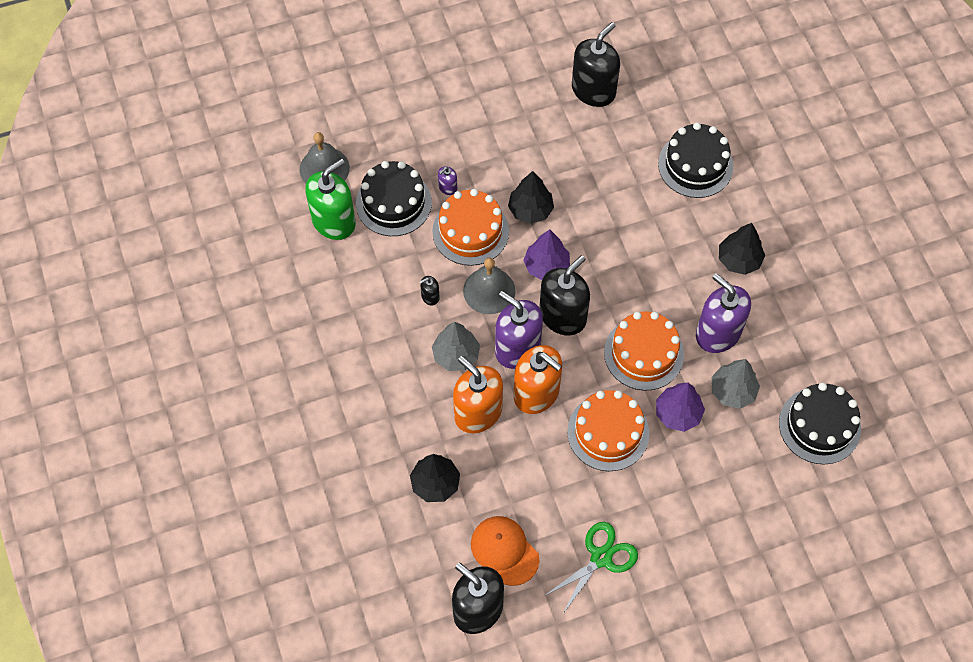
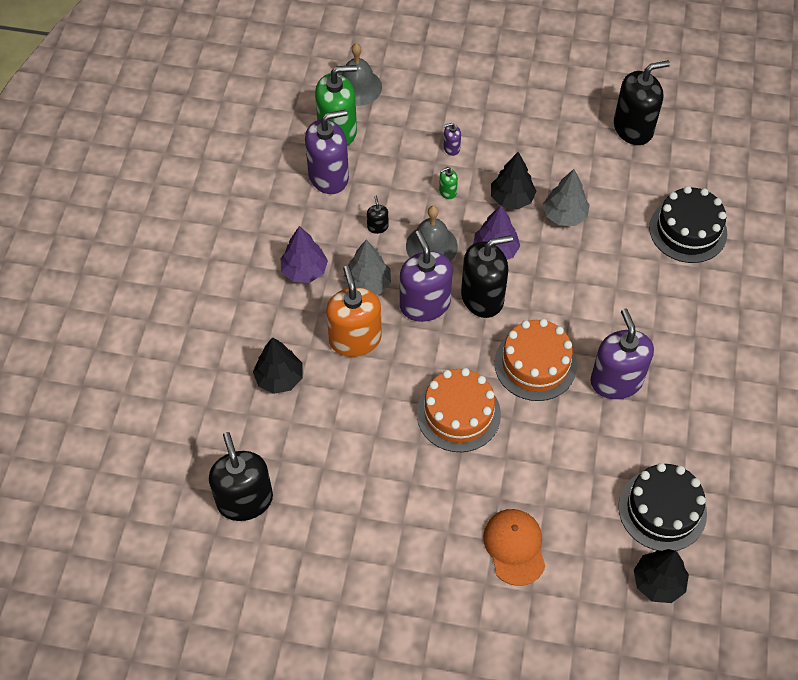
camera: 30 degrees right, 5 degrees down
black cake [356,161,432,236] -> none
black soap dispenser [420,276,440,306] -> black soap dispenser turned 75 degrees clockwise [367,196,388,234]
orange cake [432,189,509,266] -> green soap dispenser [439,167,458,199]
orange cap [471,516,539,586] -> orange cap moved to [483,509,545,586]
orange soap dispenser [514,345,562,414] -> none
green scissors [544,522,638,615] -> none
purple tree [656,382,705,432] -> purple tree moved to [280,226,328,283]
grey tree [711,359,760,409] -> grey tree moved to [543,169,590,226]
black tree [719,223,765,275] -> black tree moved to [634,549,689,603]
none -> purple soap dispenser [305,109,349,194]

